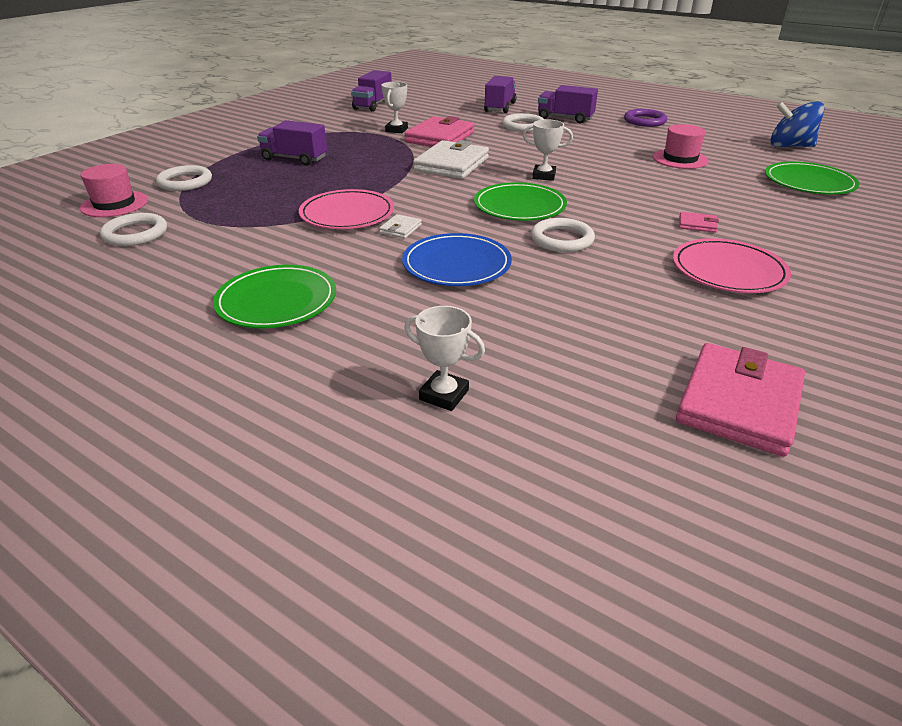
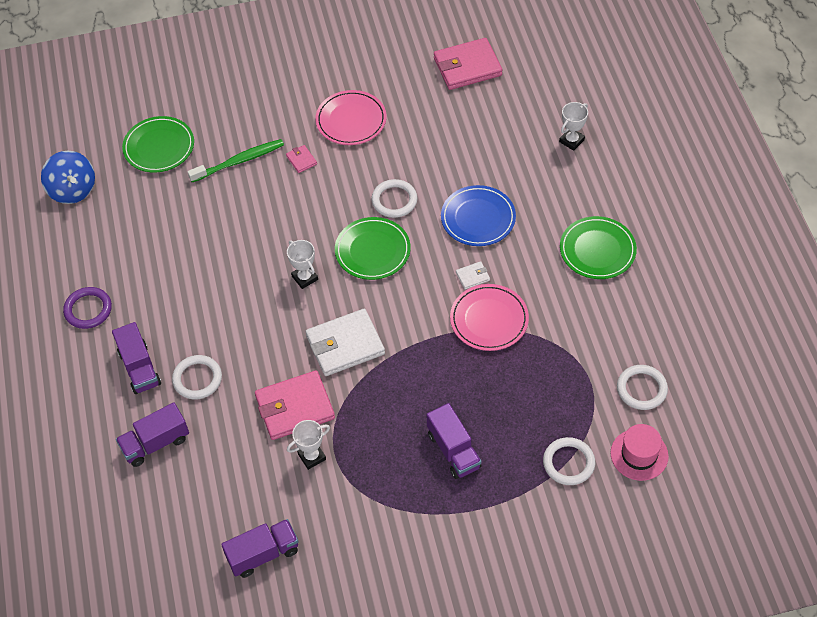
camera: 135 degrees left, 20 degrees up
white trophy [404,306,485,411] -> white trophy turned 60 degrees clockwise [559,102,588,151]
pink hat [653,124,709,169] -> none
none -> green toothbrush [187,139,284,182]

